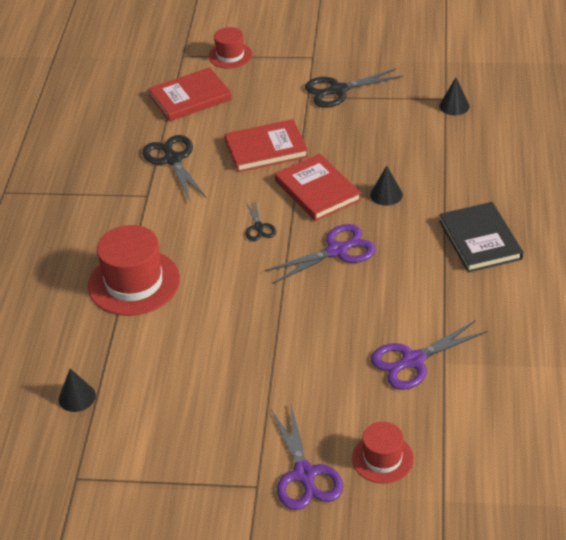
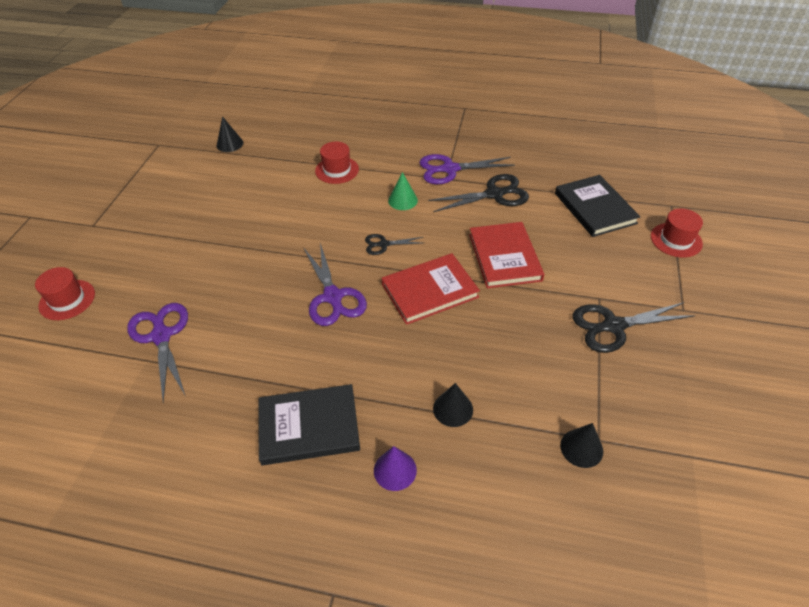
camera: 95 degrees right, 5 degrees up
red hat [88,225,180,316] -> red hat [315,141,359,184], size x0.58
red book [148,67,232,121] -> black book [555,175,640,237]
purple scissors [271,406,343,510] -> purple scissors moved to [419,154,515,184]
black scissors [305,68,403,107] -> black scissors turned 90 degrees counterclockwise [573,302,695,353]
black cone [370,165,403,206] -> black cone moved to [433,383,473,427]
none -> purple cone [374,446,417,491]
none -> green cone [388,172,418,210]

